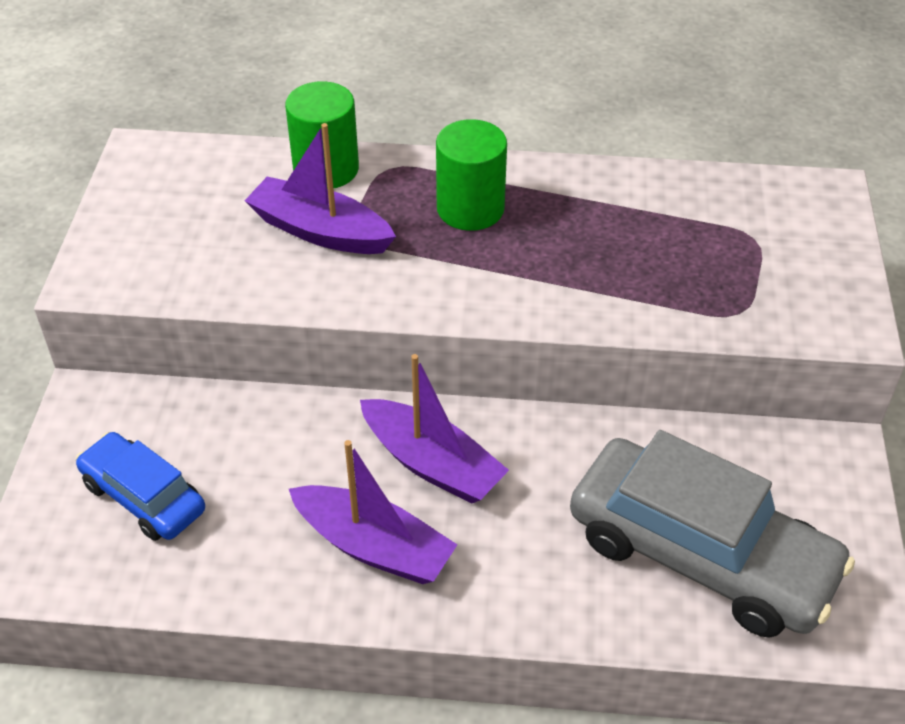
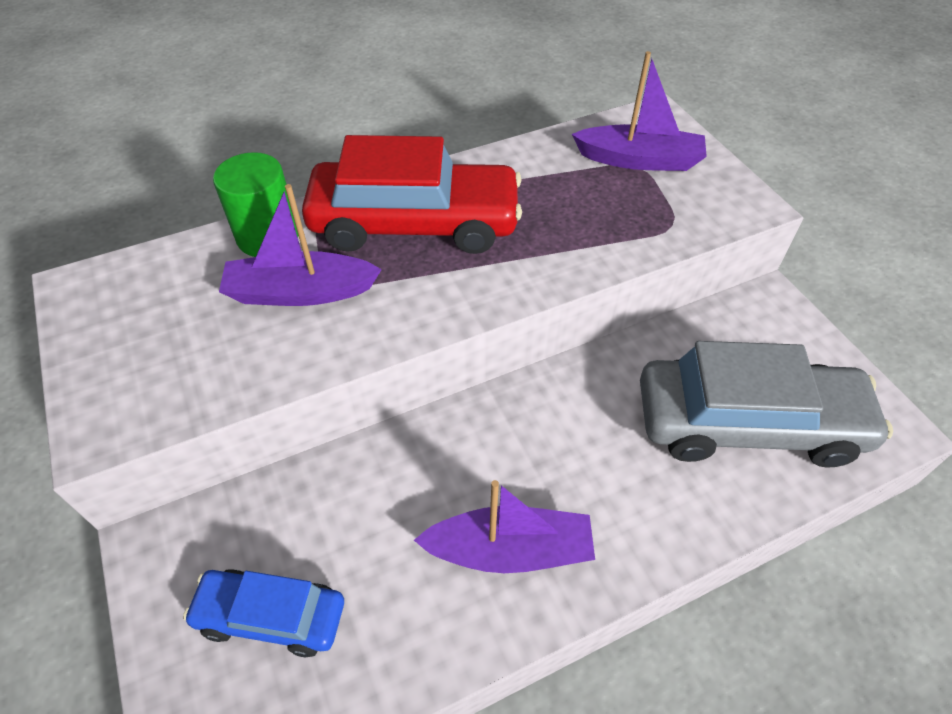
camera: 30 degrees left, 5 degrees up
purple boat [360,354,509,503] -> purple boat moved to [572,51,707,171]
green cylinder [436,119,507,231] -> red car [302,135,522,254]

